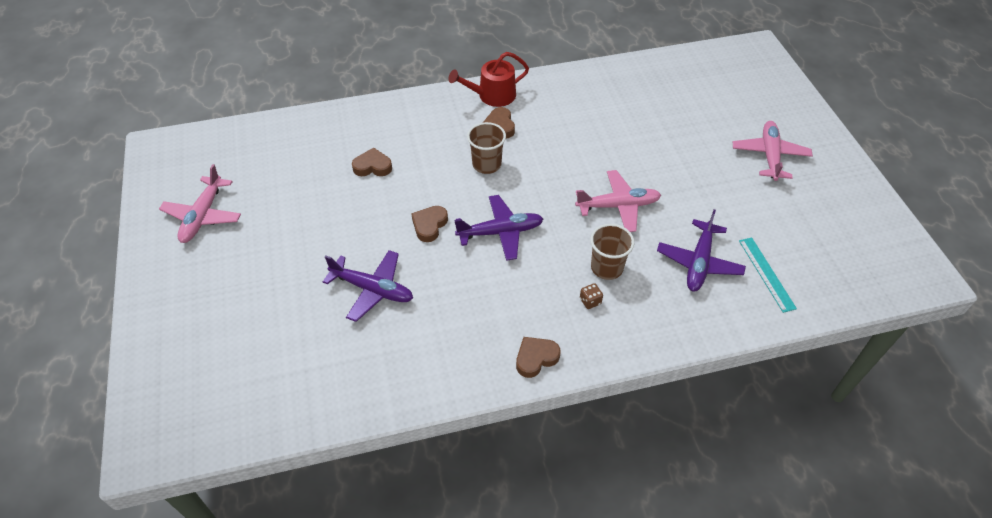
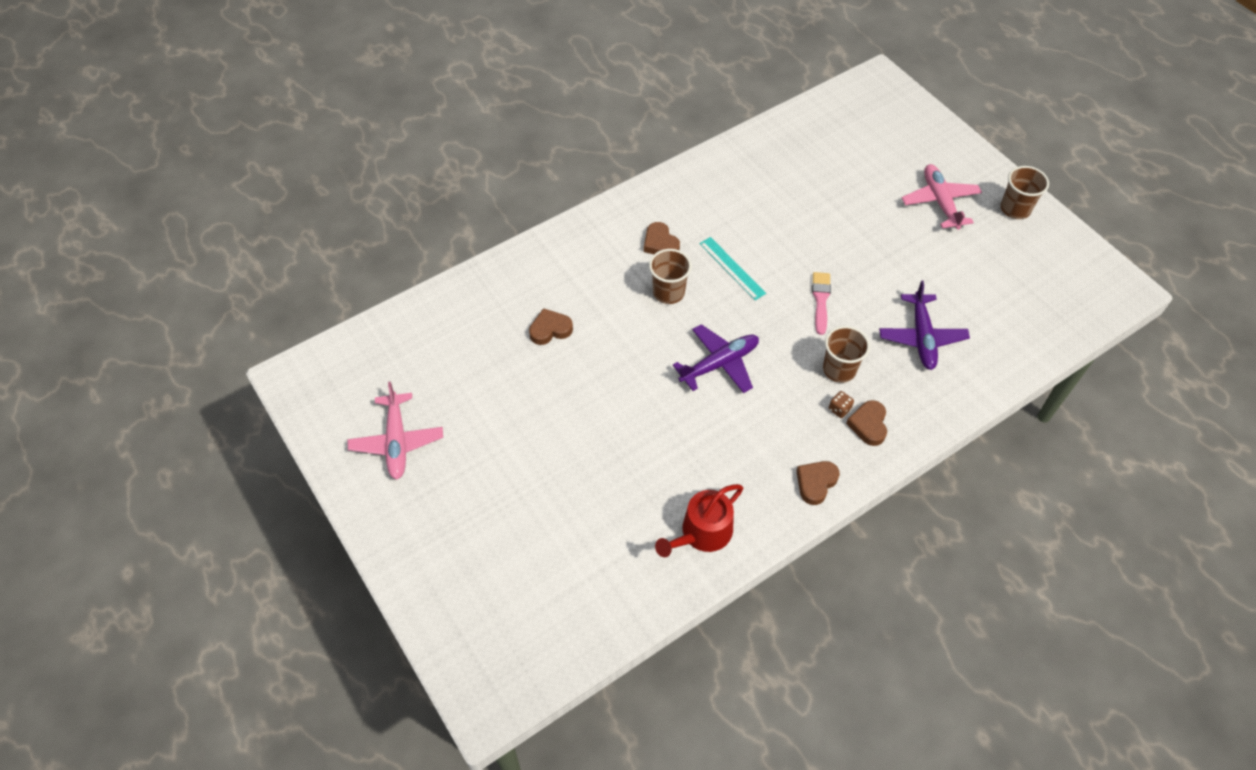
camera: 20 degrees left, 5 degrees up
purple plane [323,250,413,322] -> none
brown heart [411,206,448,242] -> brown heart moved to [846,400,887,446]
red watering can [448,52,529,107] -> red watering can moved to [655,484,743,557]
pink plane [575,170,661,232] -> pink brush [812,272,831,335]
turquoise ruler [739,237,797,313] -> turquoise ruler moved to [699,237,766,300]
none -> brown cup [1001,166,1049,219]

